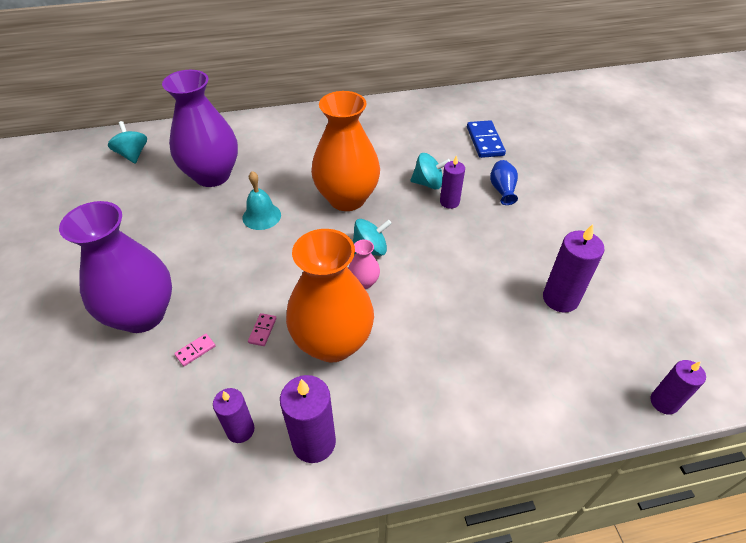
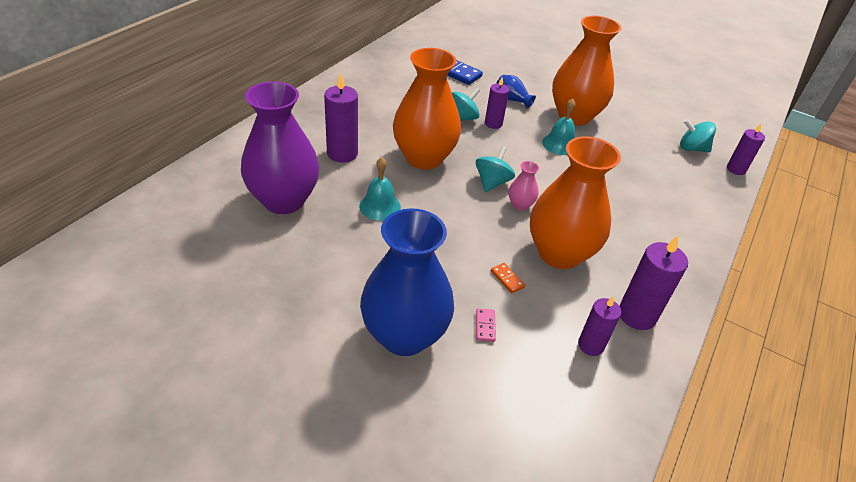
camera: 50 degrees left, 5 degrees down
purple vase [59,201,172,333] -> blue vase [360,208,454,356]
turquoise spinning top [108,121,147,164] -> turquoise spinning top moved to [680,119,716,153]
pink domino [248,313,277,346] -> orange domino [491,263,525,293]
purple candle [543,224,604,313] -> purple candle moved to [324,73,358,163]
none -> turquoise bell [542,99,575,155]
none -> orange vase [552,16,622,125]

